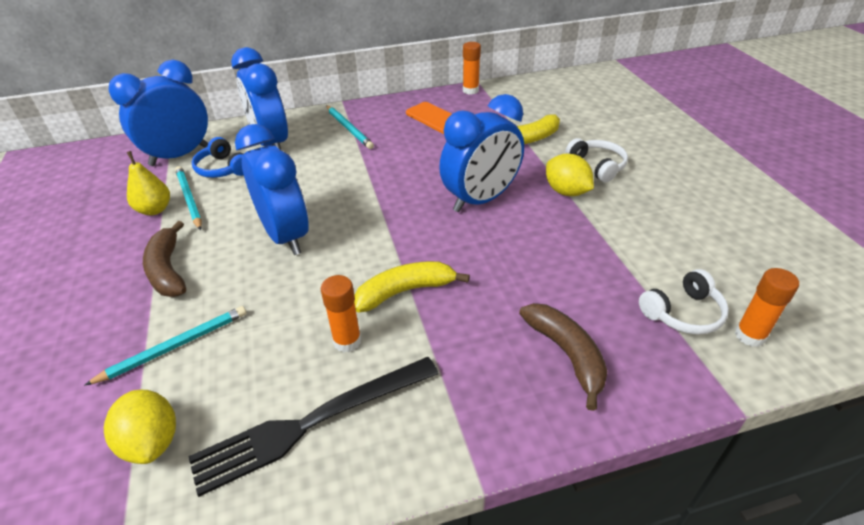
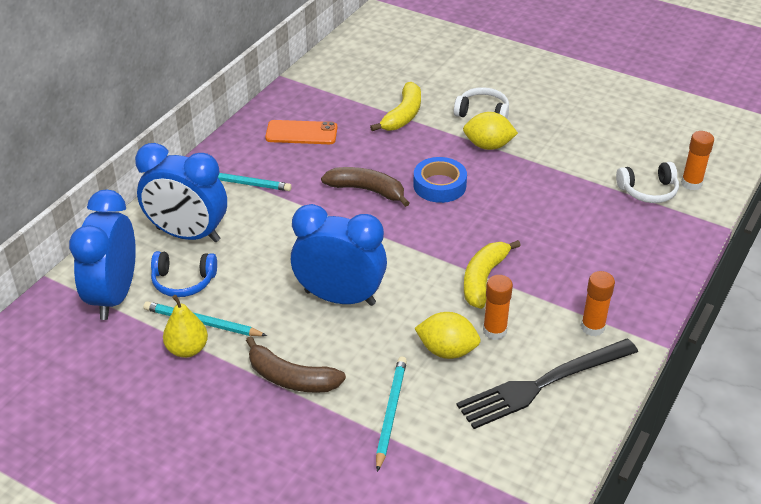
camera: 45 degrees left, 0 degrees up
yellow lemon [104,390,176,464] -> yellow lemon moved to [414,312,481,359]
black fork [188,357,439,497] -> black fork turned 45 degrees clockwise [456,339,638,429]
blue clock [439,94,524,212] -> blue tape [413,157,467,203]
orange glue stick [463,42,481,94] -> orange glue stick moved to [581,271,615,336]
brown banana [519,303,608,411] -> brown banana moved to [321,167,409,207]
white headphones [639,269,729,335] -> white headphones turned 60 degrees clockwise [616,162,679,203]

